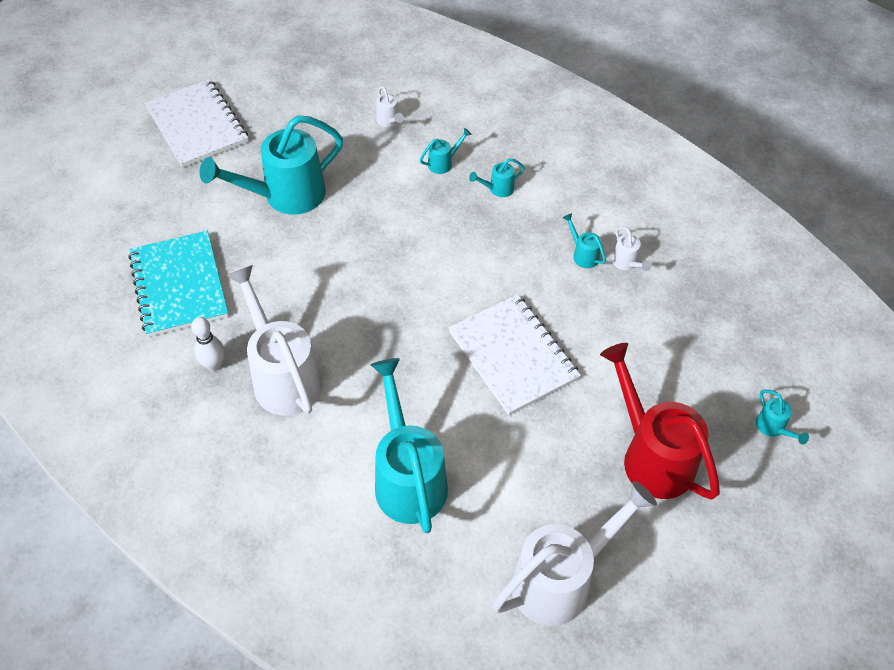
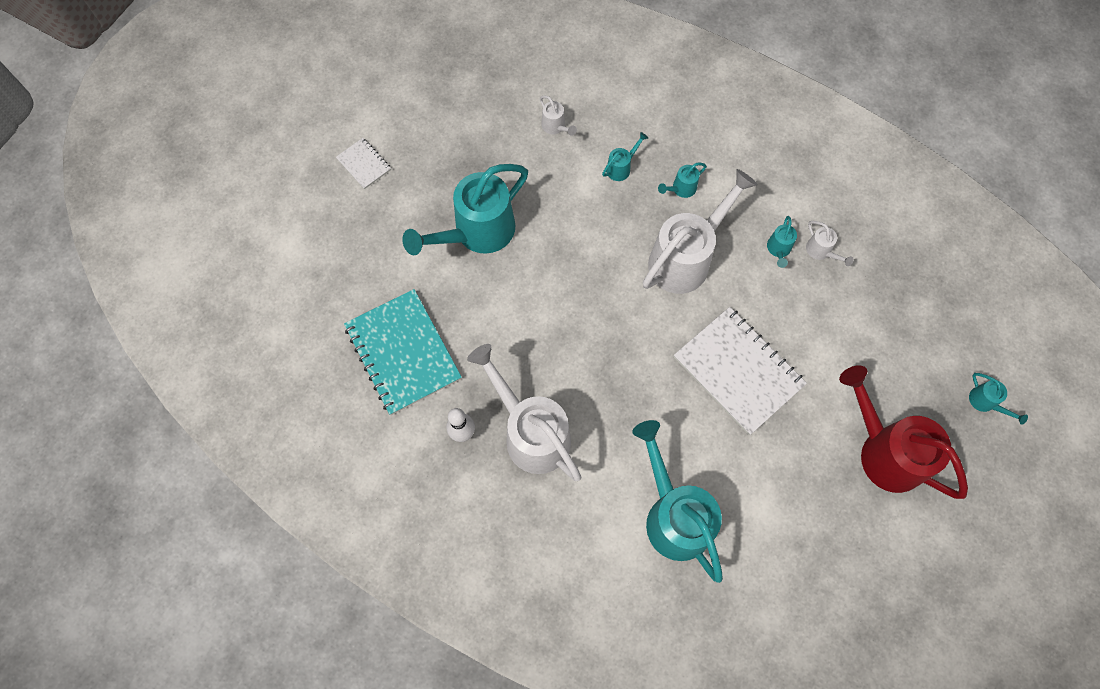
camera: 10 degrees left, 15 degrees up
white notebook [144,79,248,168] -> white notebook [336,138,391,189], size x0.47
white watering can [492,481,657,626] -> white watering can moved to [643,169,758,294]
turquoise watering can [563,213,606,268] -> turquoise watering can turned 120 degrees counterclockwise [767,216,797,268]

